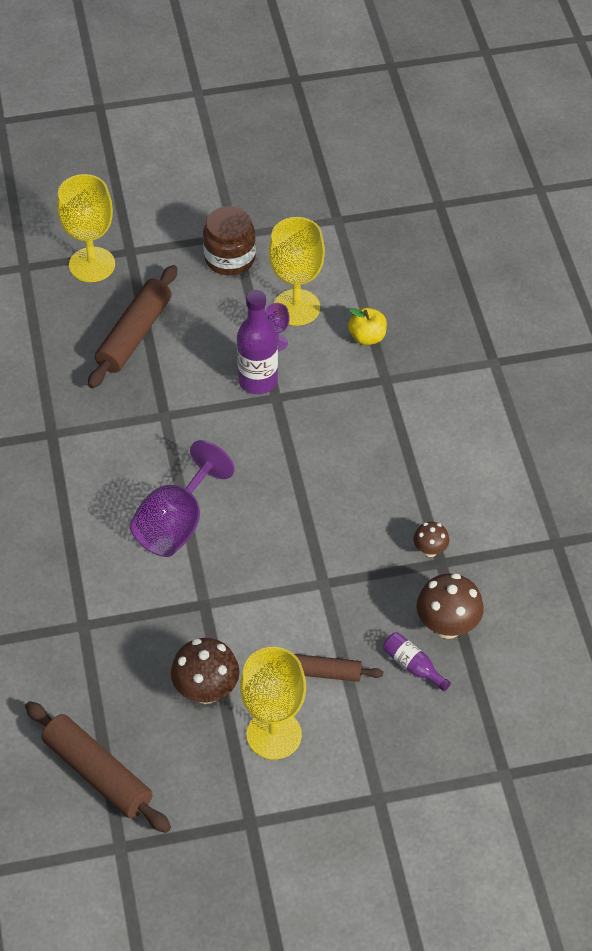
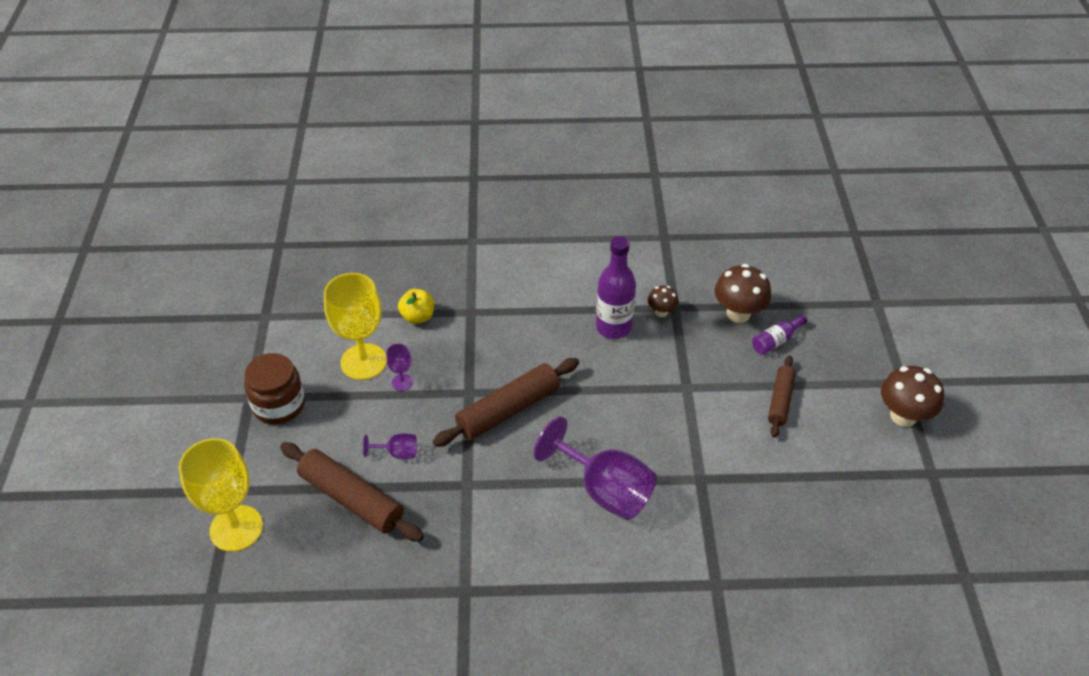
camera: 80 degrees left, 5 degrees down
brown rolling pin [25,701,171,833] -> brown rolling pin moved to [433,358,579,447]
brown mushroom [171,638,240,704] -> brown mushroom moved to [881,366,944,427]
purple bottle [237,290,278,394] -> purple bottle moved to [596,236,636,339]
yellow goblet [240,647,306,760] -> none
none -> purple goblet [363,433,417,459]

